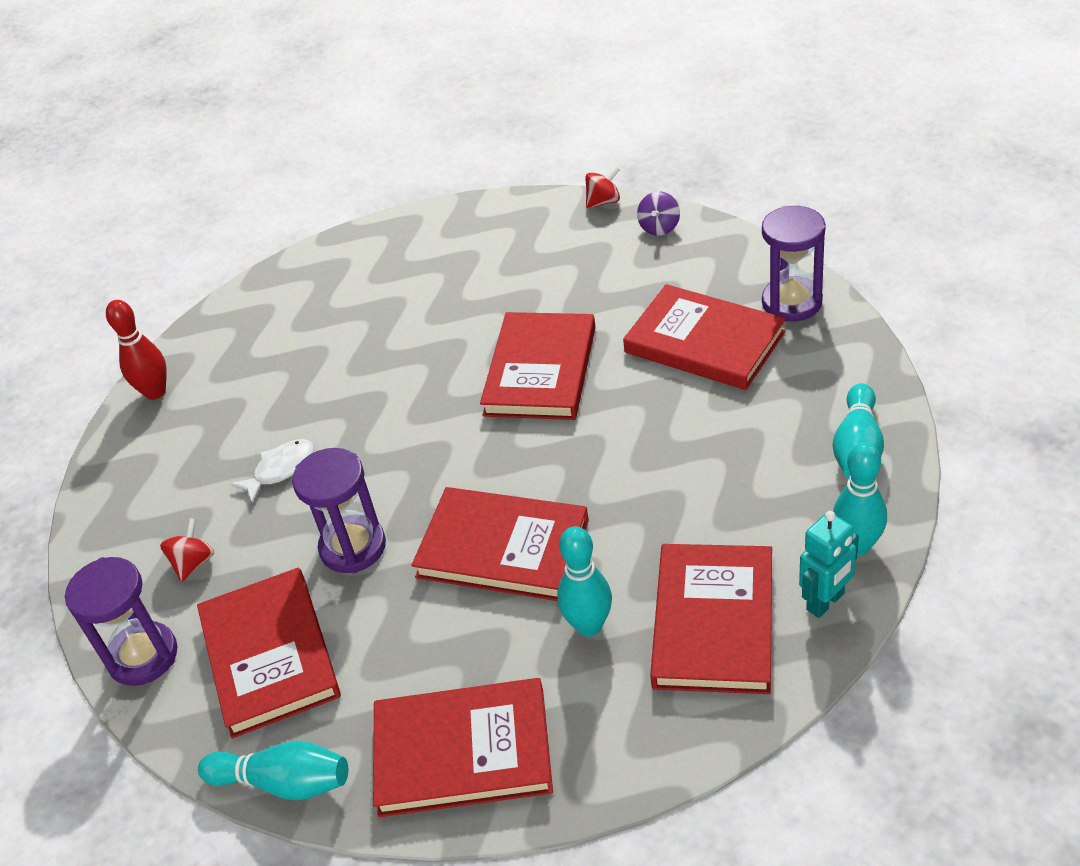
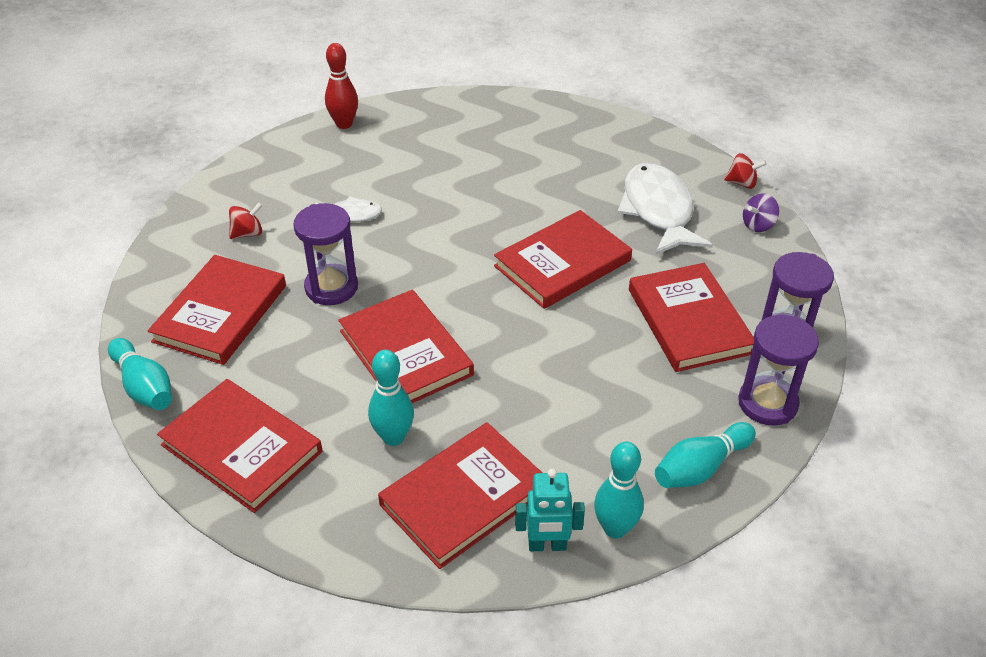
camera: 35 degrees right, 0 degrees up
purple hourglass [65,557,177,686] -> purple hourglass moved to [738,315,819,426]
none -> white fish [618,163,713,255]

